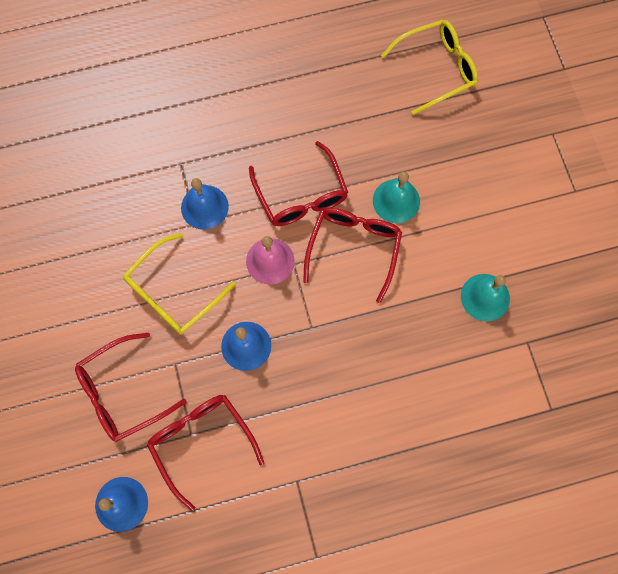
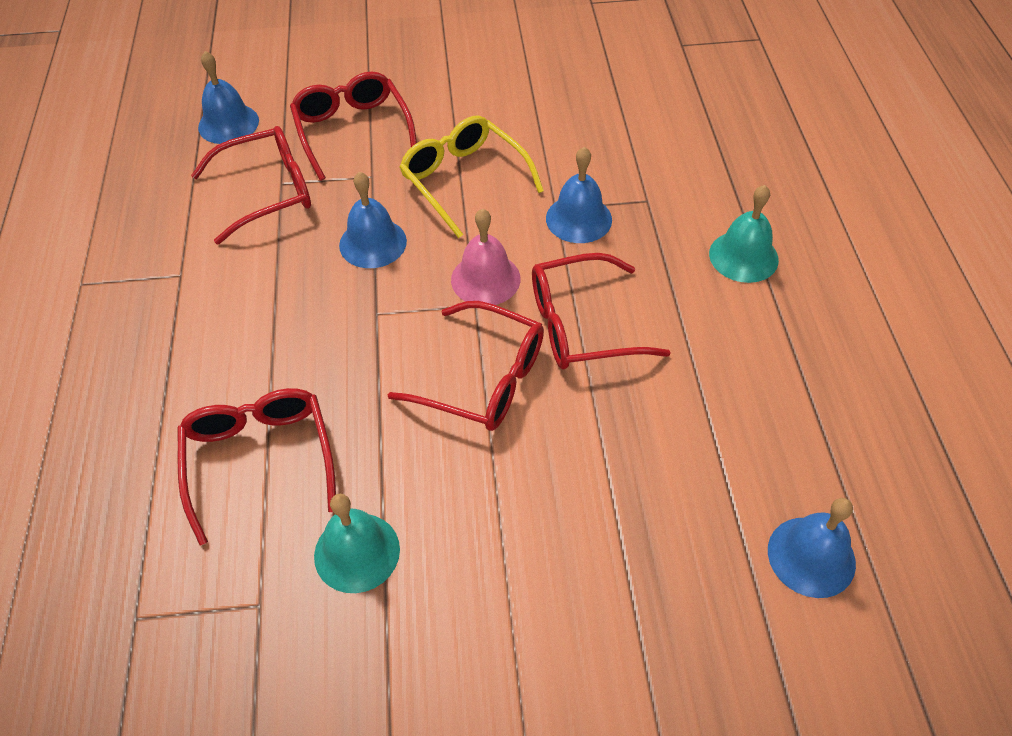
camera: 100 degrees right, 20 degrees down
turquoise bell [373,172,420,223] -> turquoise bell moved to [709,185,779,283]
yellow glasses [381,20,478,115] -> blue bell [768,498,856,598]
none -> red glasses [177,388,336,546]

